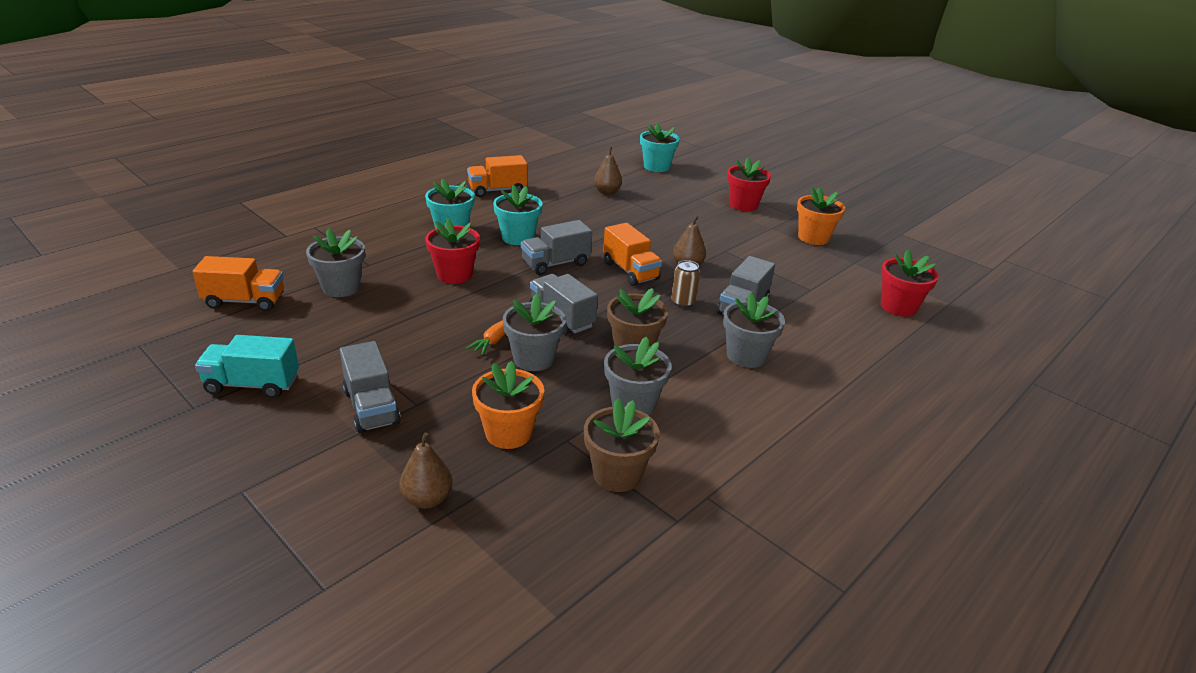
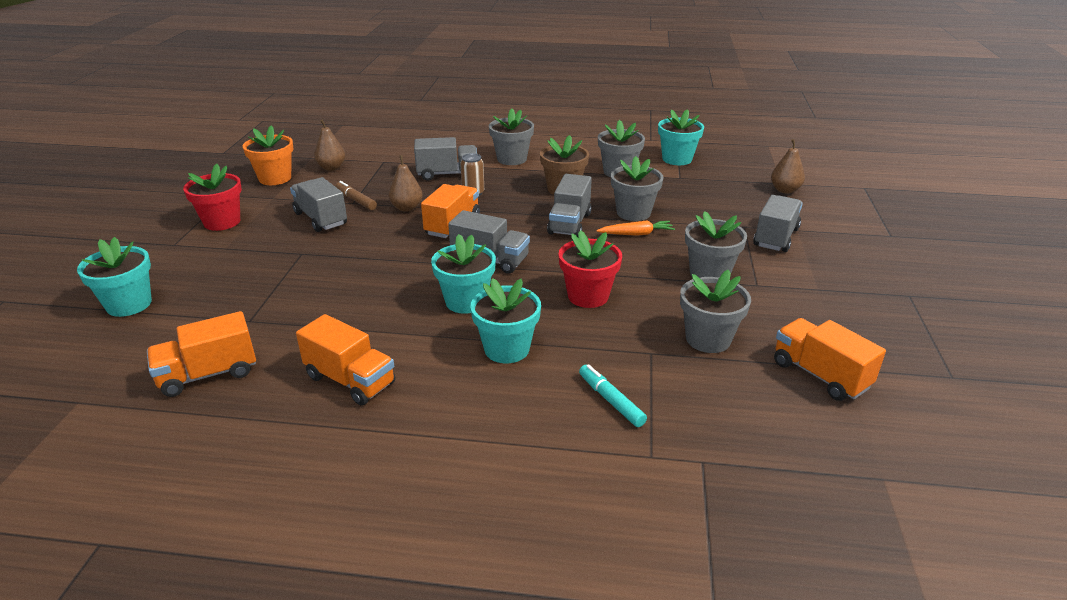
camera: 125 degrees left, 0 degrees up
turquoise truck [195,335,299,398] -> none
orange flower pot [472,361,544,449] -> none
brown flower pot [584,398,659,492] -> turquoise flower pot [658,109,704,165]
brown pear [594,147,622,195] -> brown pear moved to [314,119,345,171]
red flower pot [881,250,939,317] -> none
none -> orange truck [147,311,256,397]
none -> grey truck [290,177,347,232]
none -> brown marker [335,181,377,210]
none -> turquoise marker [579,364,647,427]
none -> grey flower pot [685,211,747,278]

